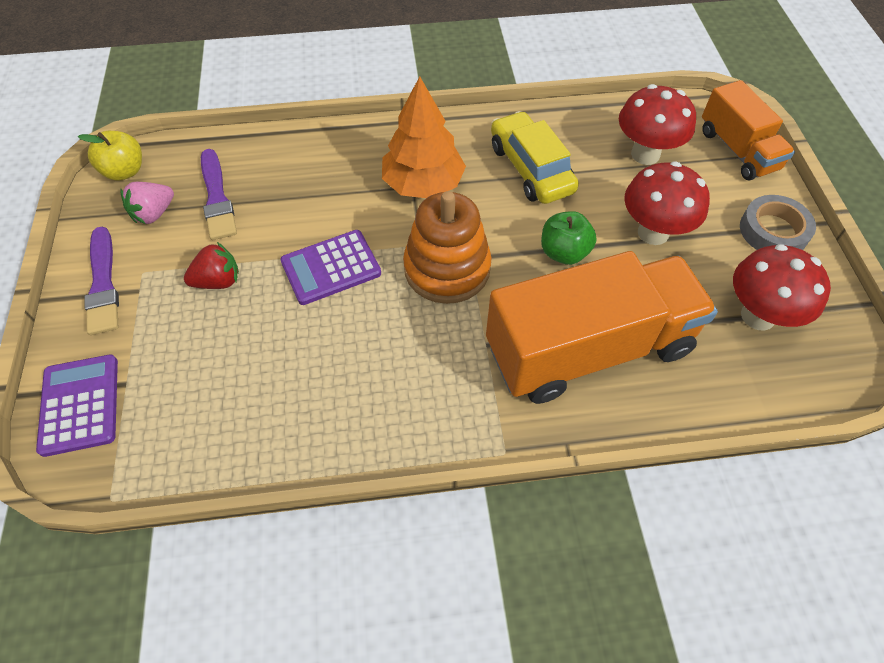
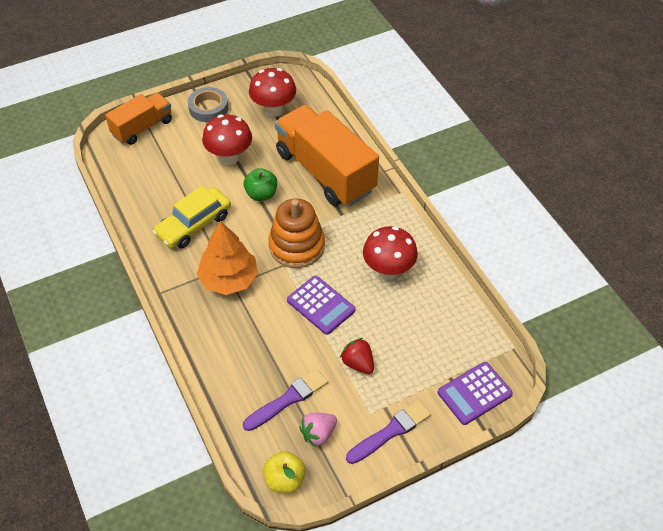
camera: 110 degrees left, 5 degrees down
pink strawberry [120,182,174,224] -> pink strawberry turned 120 degrees clockwise [299,413,337,448]
red mushroom [619,84,696,165] -> red mushroom moved to [363,226,418,280]

